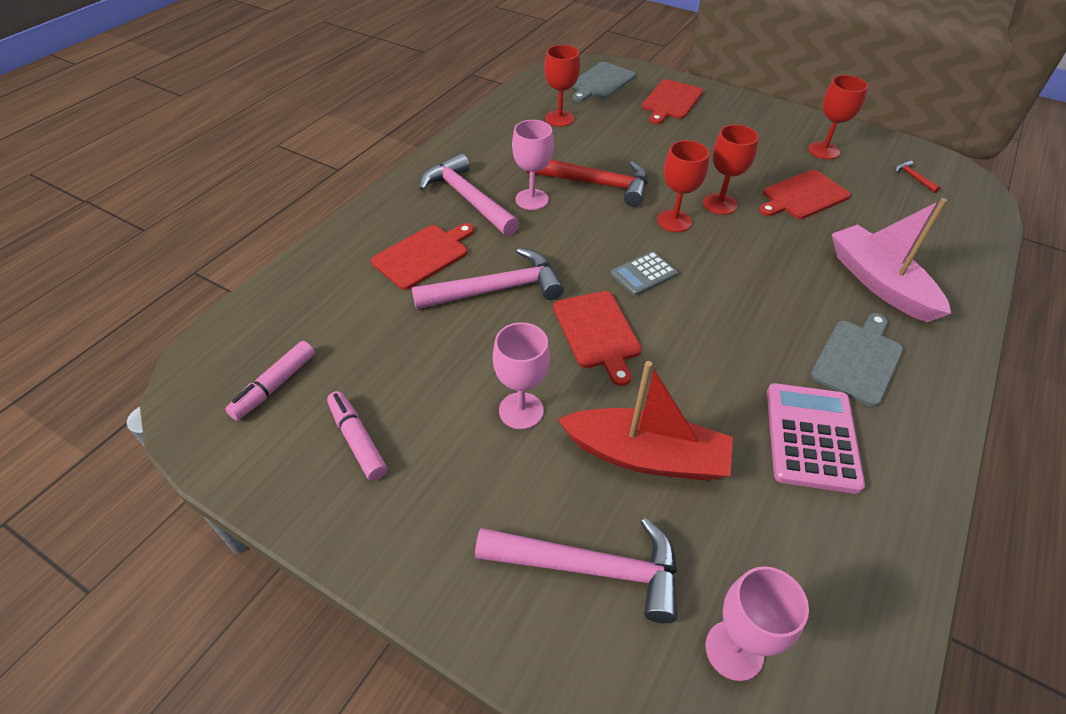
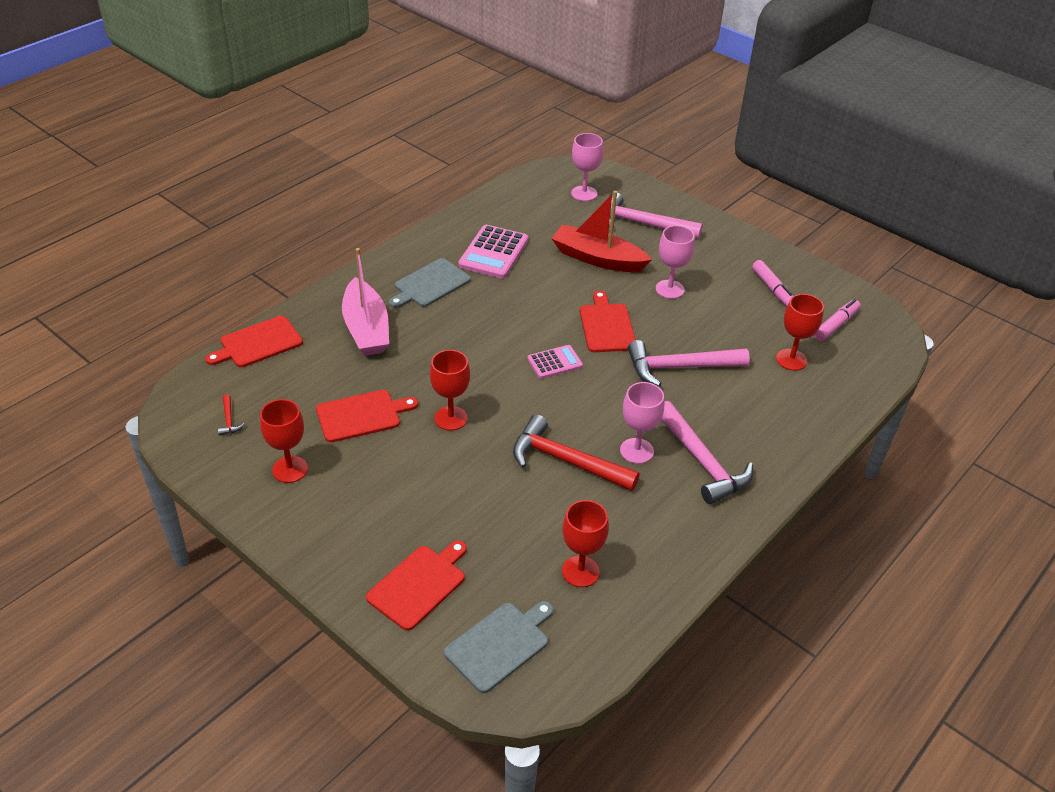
camera: 170 degrees left, 5 degrees down
red cutting board [371,223,474,290] -> red cutting board moved to [205,316,303,368]
grey calculator [611,251,678,296] -> pink calculator [527,345,583,379]
red goblet [657,140,709,232] -> red goblet moved to [776,294,824,371]

